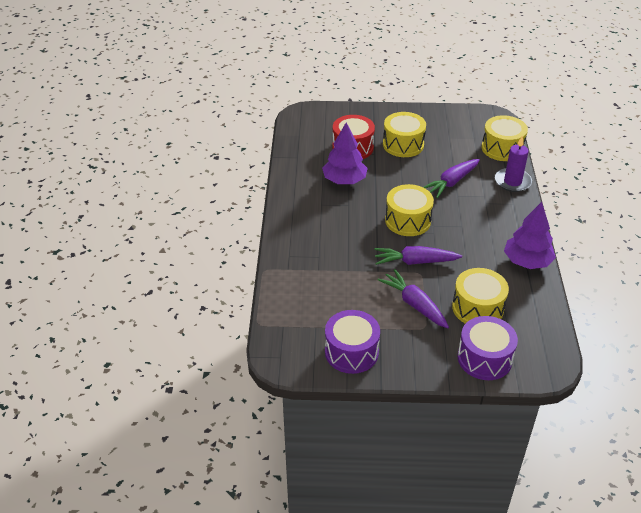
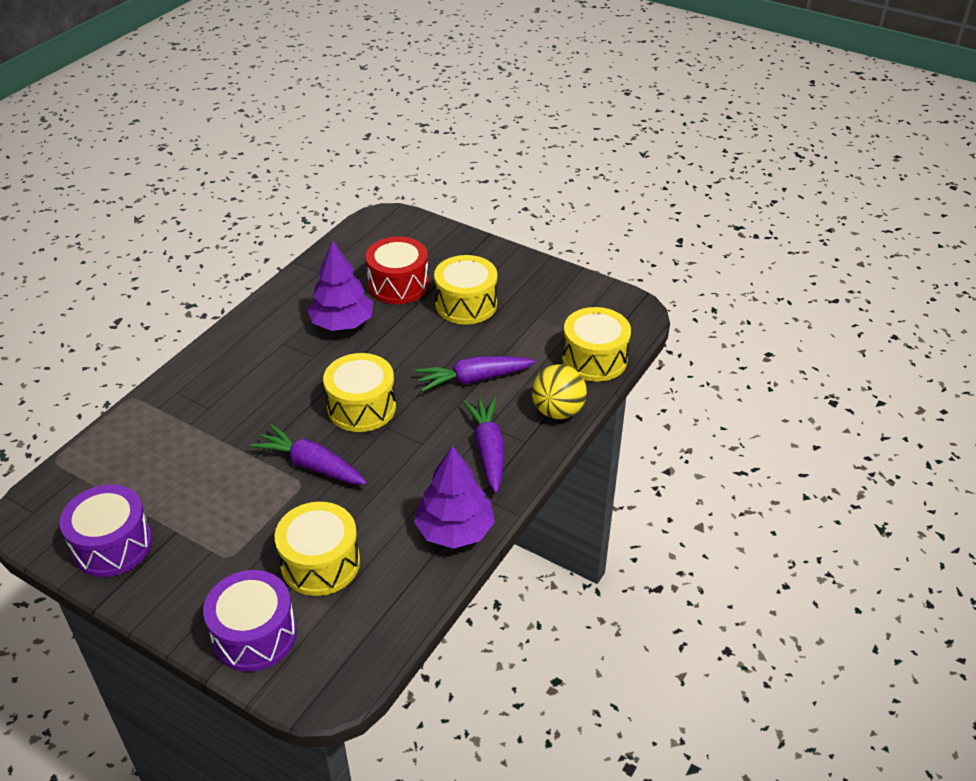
camera: 30 degrees right, 0 degrees up
purple carrot [378,269,449,328] -> purple carrot moved to [463,397,504,493]
purple candle [495,136,532,192] -> yellow ball [532,364,587,419]

